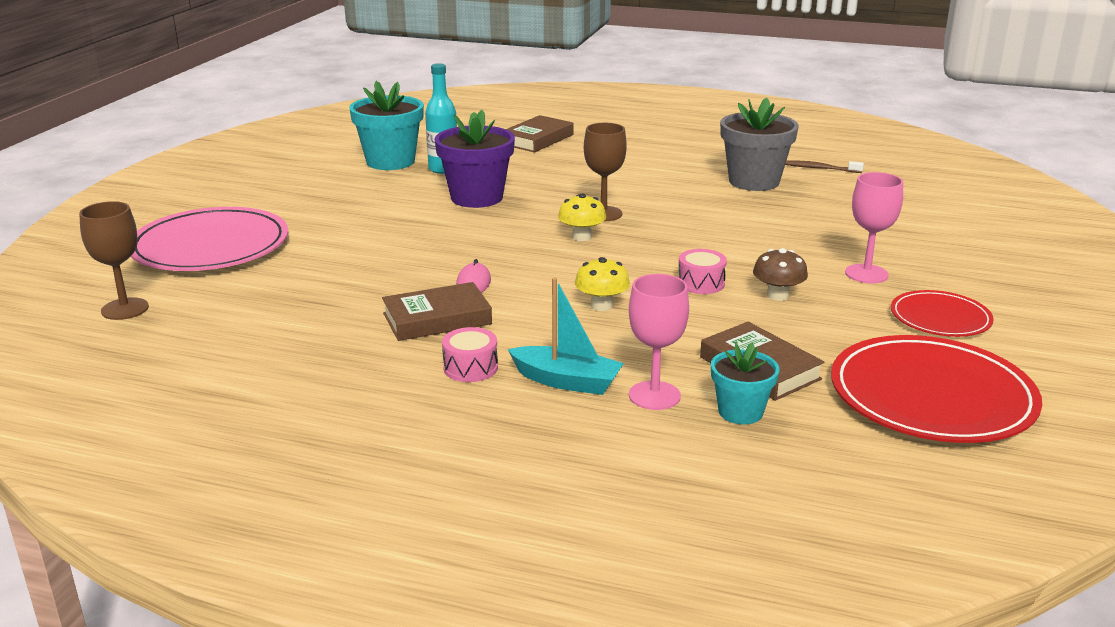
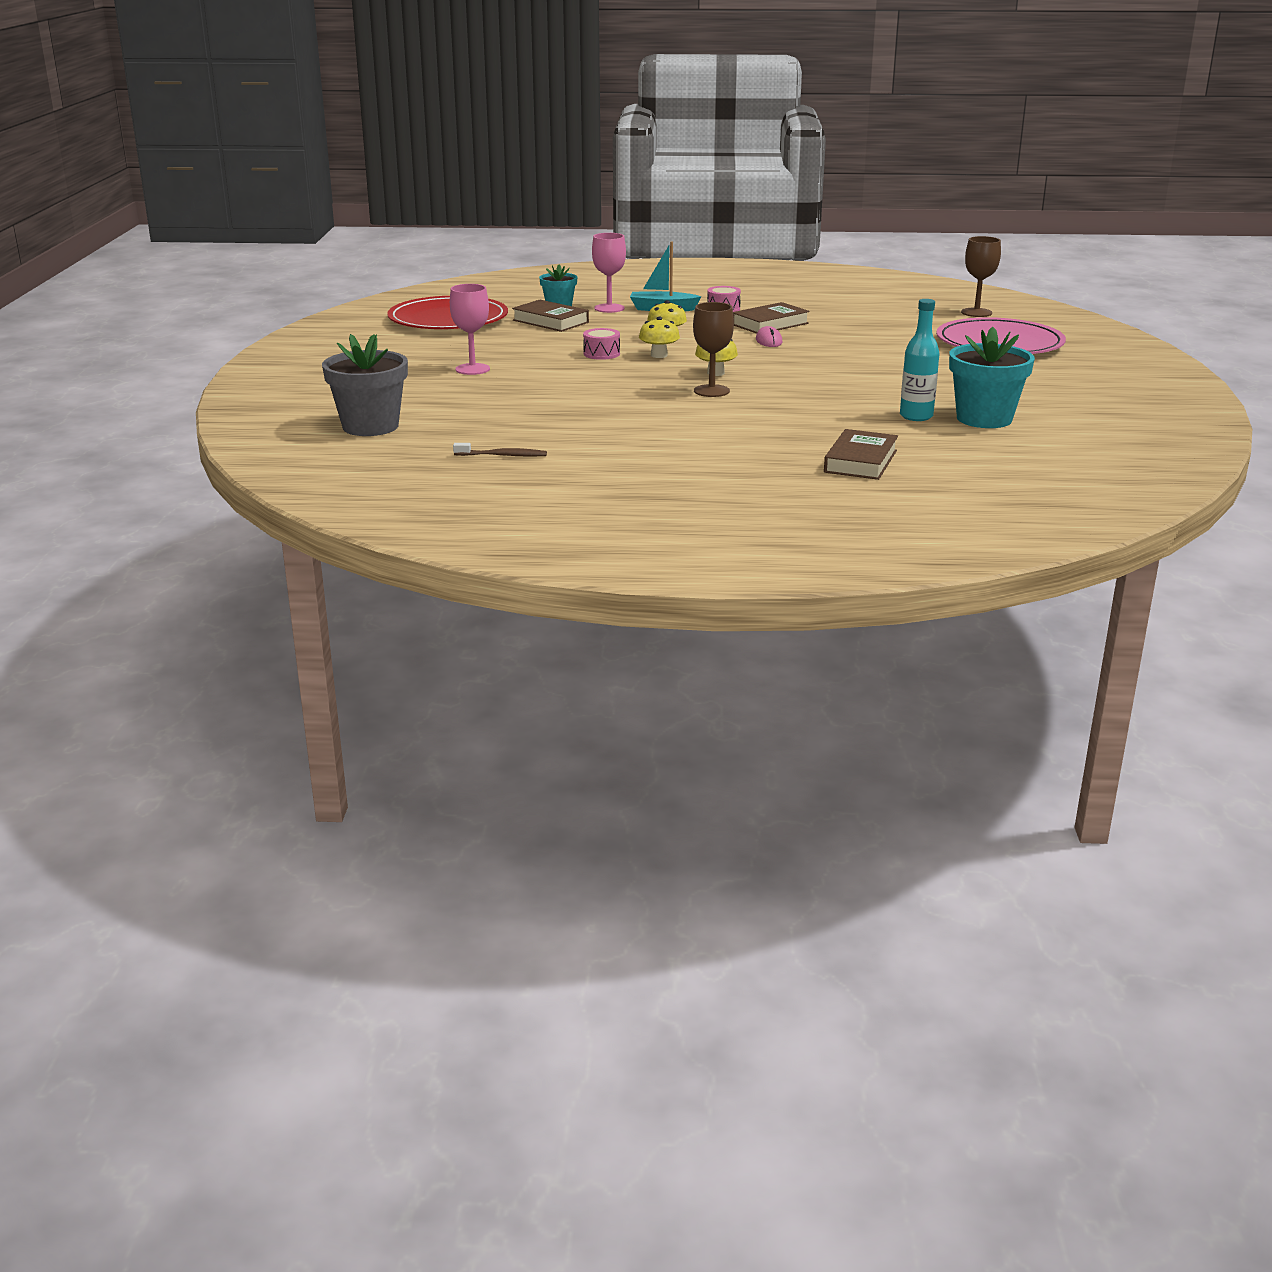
camera: 165 degrees right, 0 degrees up
purple flower pot [435,110,515,208] -> none
grey flower pot [720,97,799,191] -> grey flower pot moved to [322,334,408,436]
brown mushroom [753,248,808,301] -> none
red plate [891,290,994,337] -> none
none -> yellow mushroom [639,317,680,358]

